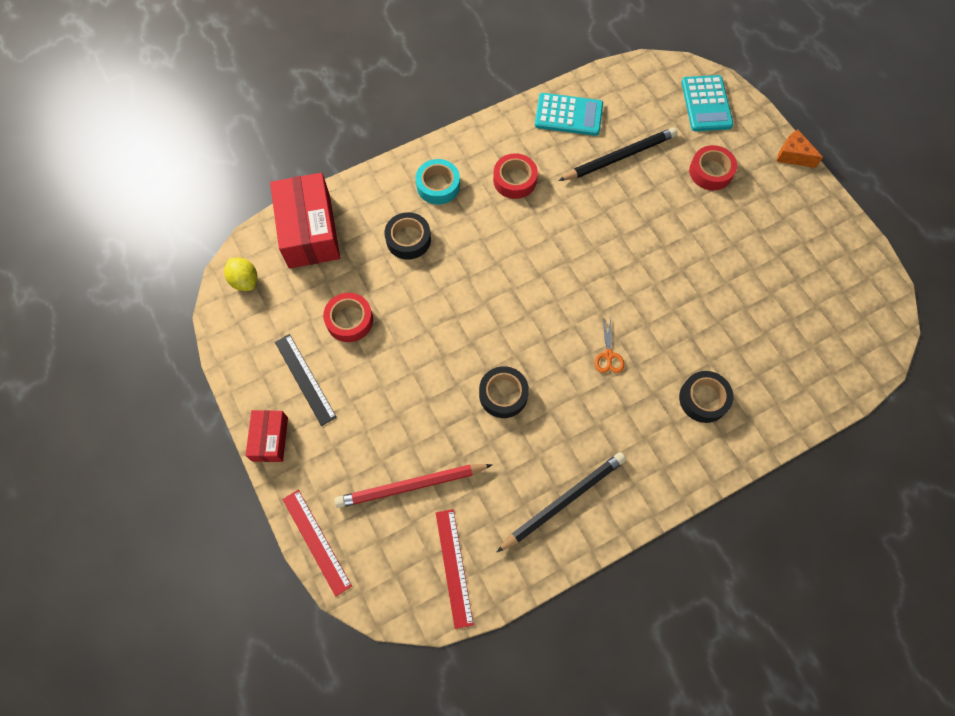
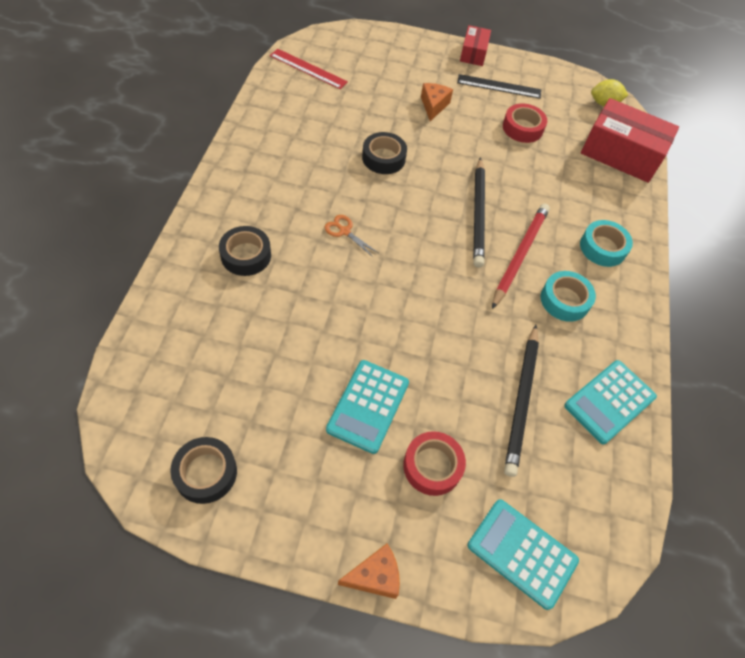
camera: 125 degrees right, 10 degrees down
red box [245,410,288,462] -> red box turned 60 degrees clockwise [460,25,491,66]
red ruler [282,490,352,597] -> none
red pencil [335,464,493,508] -> red pencil moved to [492,204,550,309]
black tape [385,212,431,260] -> black tape moved to [170,437,237,504]
red tape [493,153,538,199] -> turquoise tape [541,271,596,322]
black pencil [497,452,626,552] -> black pencil moved to [473,157,485,268]
none -> turquoise calculator [326,360,409,454]
none -> orange cheese [421,83,453,121]

